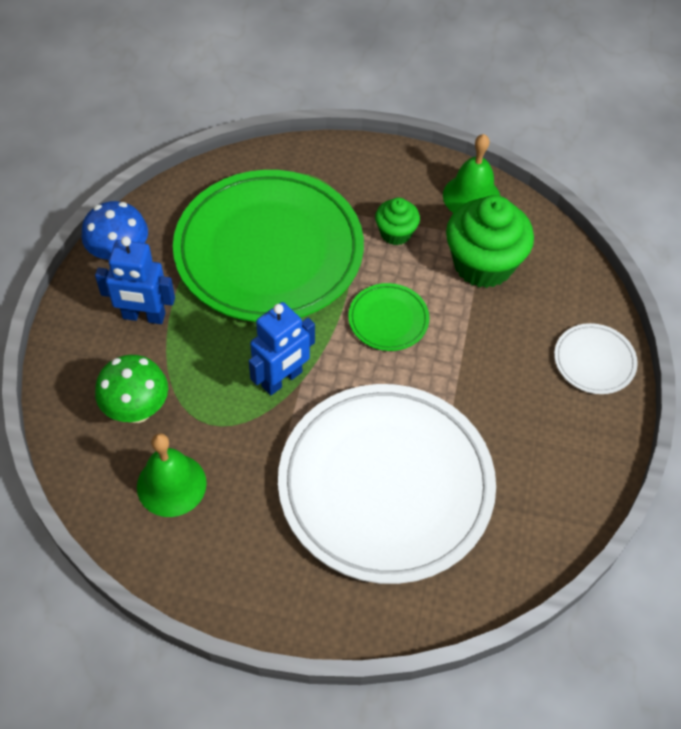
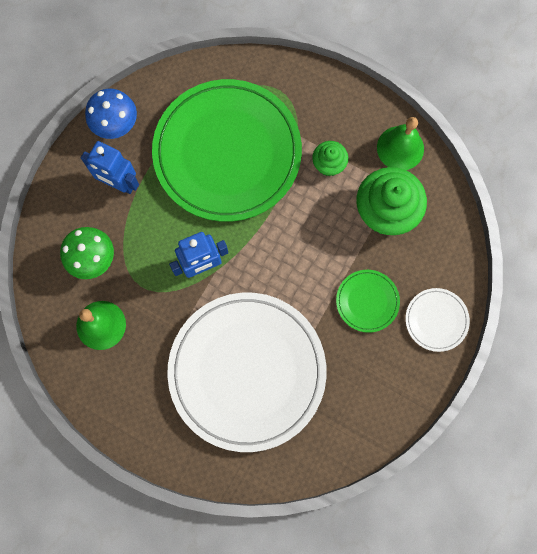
camera: 20 degrees right, 20 degrees up
green plate [348,283,429,351] -> green plate moved to [336,270,400,333]

